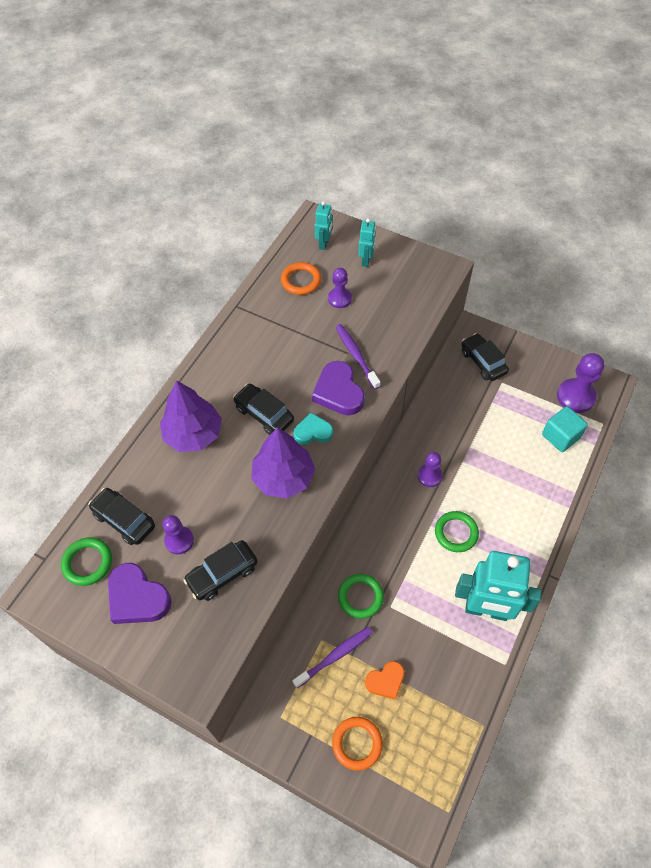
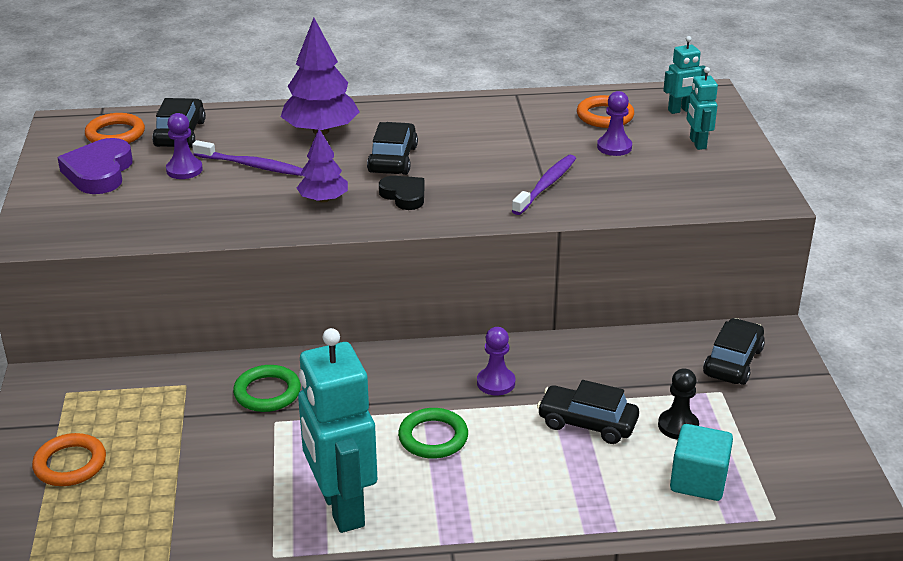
camera: 55 degrees right, 25 degrees down
green ring [61,538,112,586] -> orange ring [85,113,145,143]
black car [183,540,258,601] -> black car moved to [537,380,639,444]
purple tree [251,427,315,499] -> purple tree [297,129,348,203], size x0.61
purple toothbrush [292,627,372,688] -> purple toothbrush moved to [192,140,303,176]
turquoise heart [294,413,333,445] -> black heart [379,176,424,210]
purple heart [312,361,365,415] -> none
turquoise robot [358,218,376,267] -> turquoise robot turned 105 degrees clockwise [687,67,718,150]
orange heart [365,661,404,700] -> none
purple pawn [557,353,604,413] -> none
none -> black pawn [658,368,699,440]

